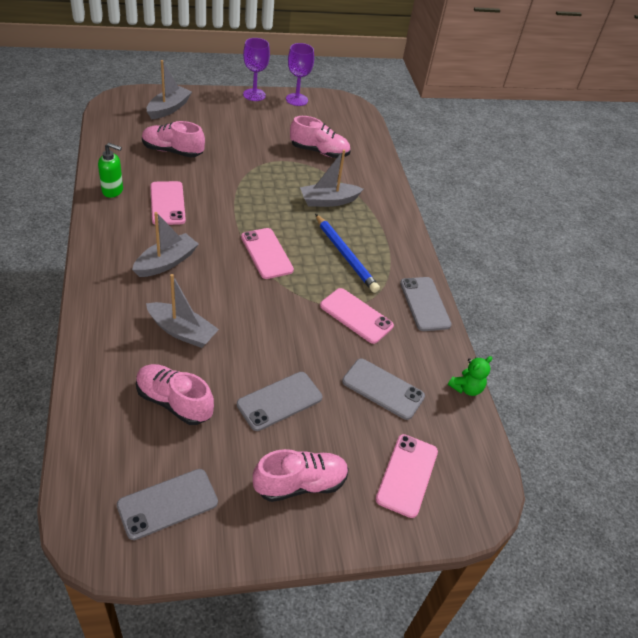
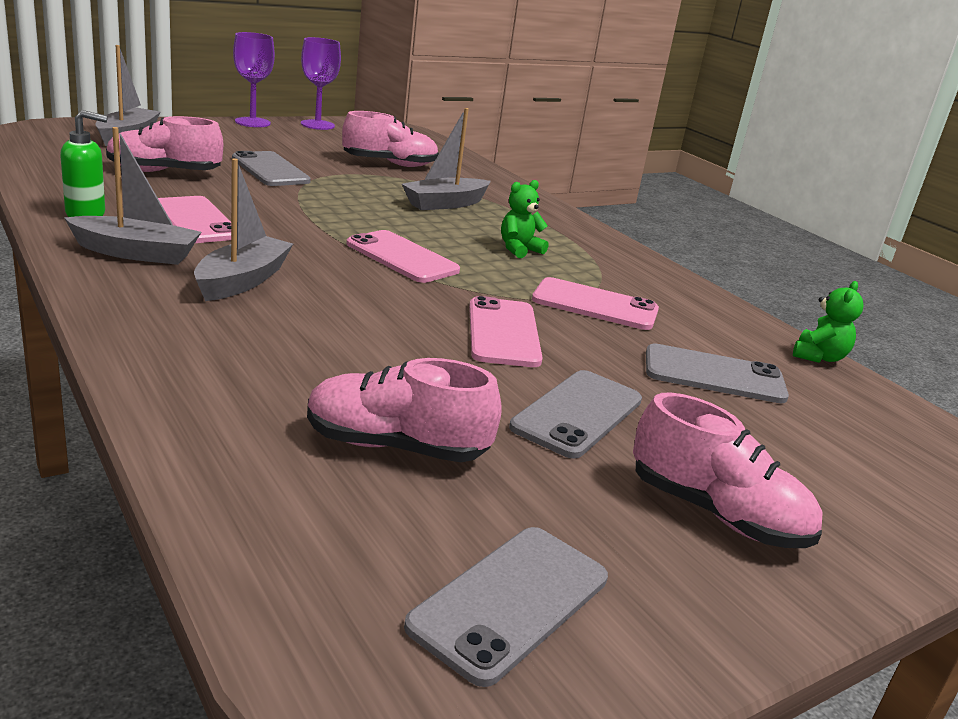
camera: 20 degrees left, 20 degrees down
grey boat [146,274,219,348] -> grey boat moved to [64,127,201,265]
pink shoe [253,449,349,502] -> pink shoe turned 75 degrees clockwise [633,392,823,548]
blue pencil [315,214,380,293] -> green teddy bear [501,180,548,258]
pink phone [375,434,438,518] -> pink phone moved to [469,296,543,367]
grey phone [400,277,452,331] -> grey phone moved to [232,151,311,186]

